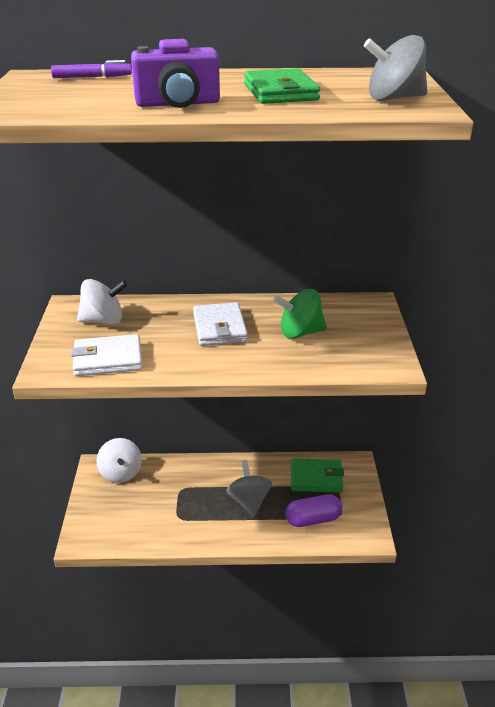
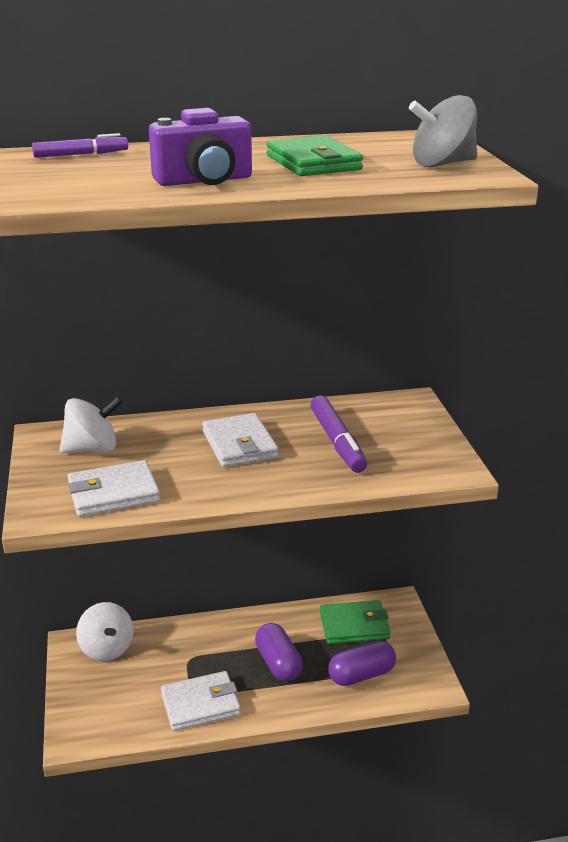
camera: 10 degrees left, 5 degrees down
grey spinning top [226,460,272,517] -> purple capsule [255,623,303,681]
green spinning top [273,289,327,339] -> purple marker [310,396,367,473]
none -> white wallet [161,671,241,731]

